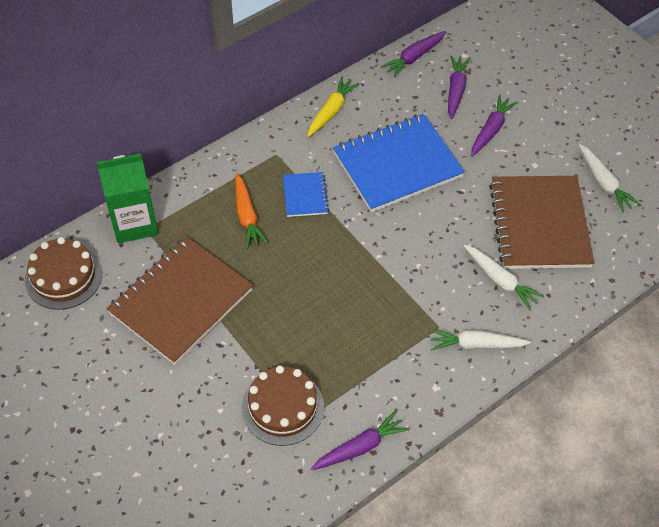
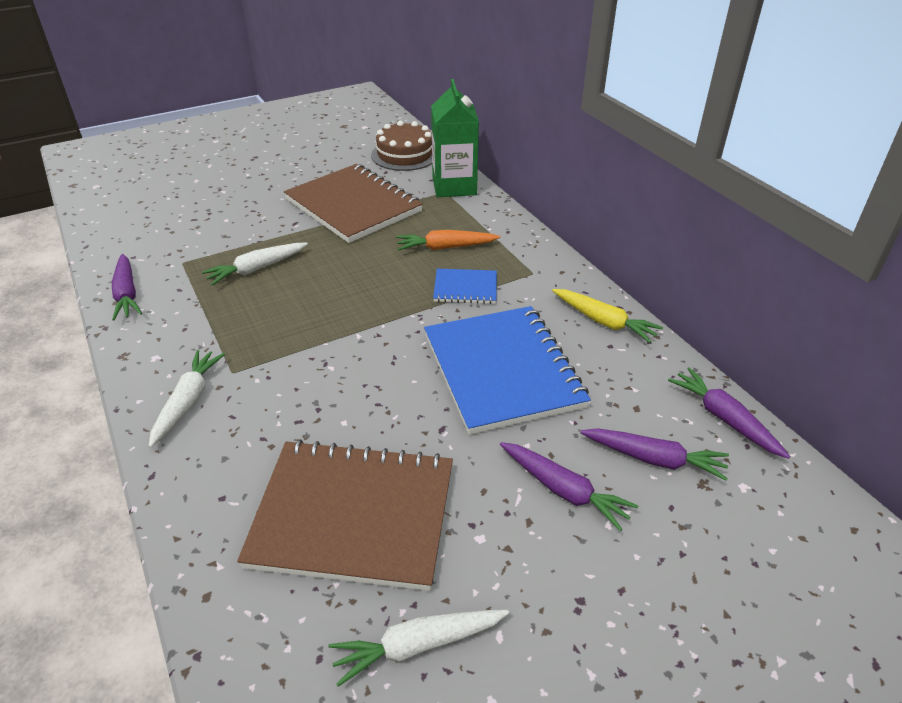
camera: 100 degrees right, 15 degrees down
brown cake [242,366,324,446] -> none
white carrot [464,245,544,310] -> white carrot moved to [202,242,308,285]

